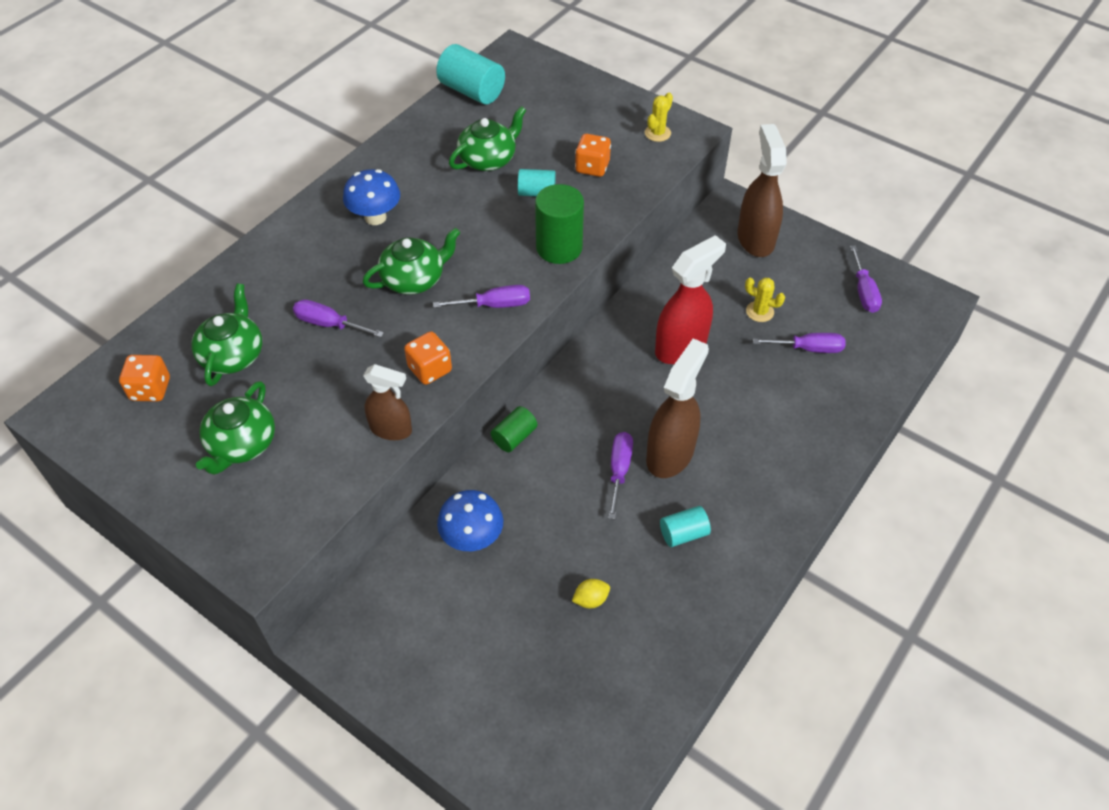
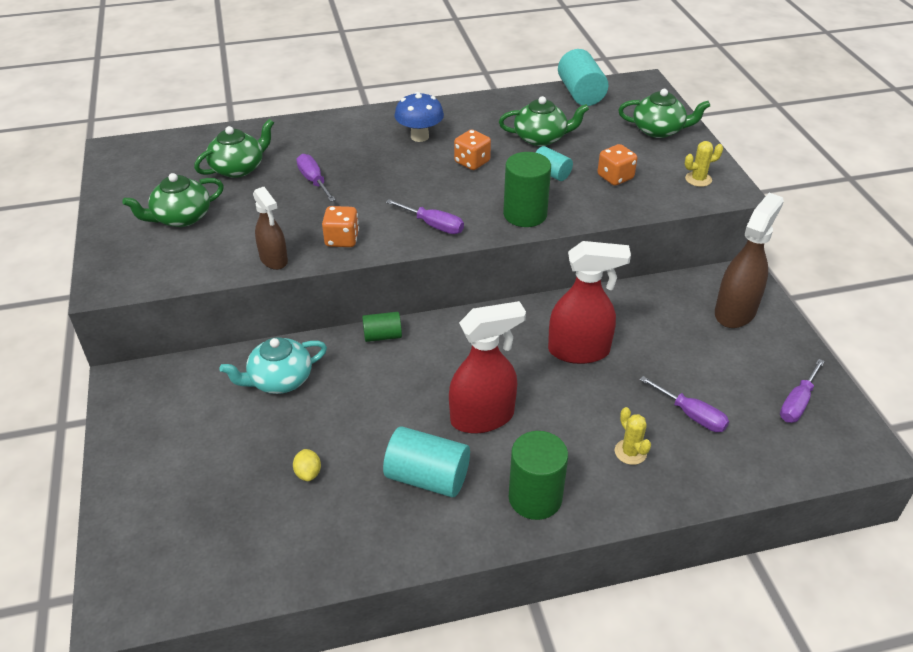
camera: 40 degrees right, 10 degrees down
orange dice [119,355,170,402] -> orange dice moved to [454,129,491,170]
green teapot [363,227,460,295] -> green teapot moved to [618,89,710,138]
blue mushroom [437,490,503,551] -> turquoise teapot [220,337,327,394]
yellow lemon [572,579,610,608] -> yellow lemon turned 60 degrees clockwise [293,449,321,481]
purple screwdriver [608,432,633,520] -> none
brown spray bottle [646,338,709,478] -> red spray bottle [449,301,526,434]
turquoise cylinder [660,506,711,547] -> turquoise cylinder [383,426,470,497], size x1.71
yellow cactus [745,278,785,322] -> yellow cactus moved to [615,407,651,465]
none -> green cylinder [509,431,568,520]

